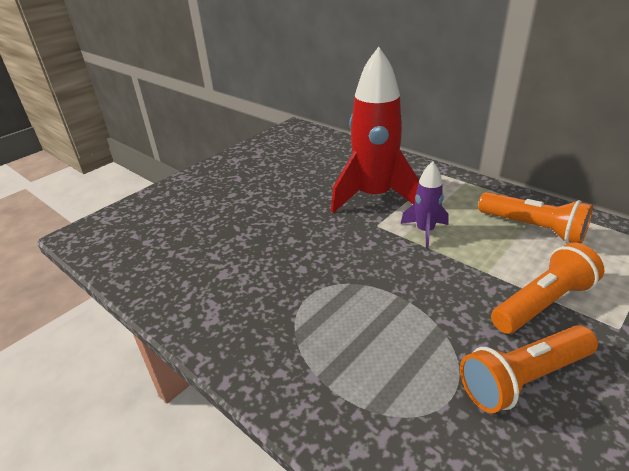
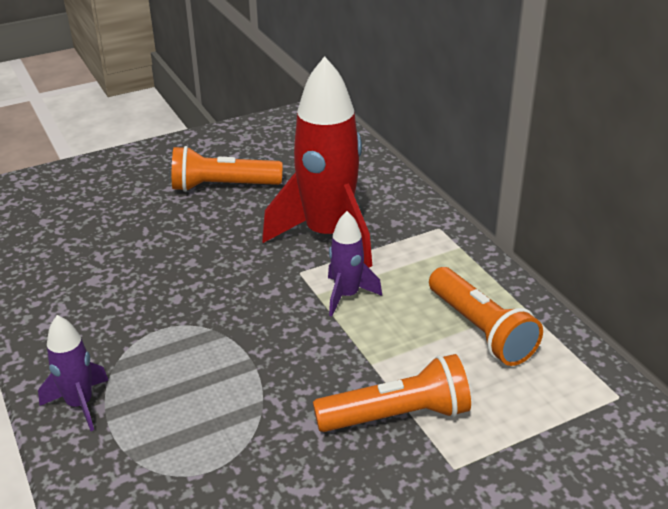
camera: 20 degrees right, 0 degrees up
orange flashlight [460,325,598,413] -> orange flashlight moved to [172,146,282,192]
none -> purple rocket [38,315,109,431]

